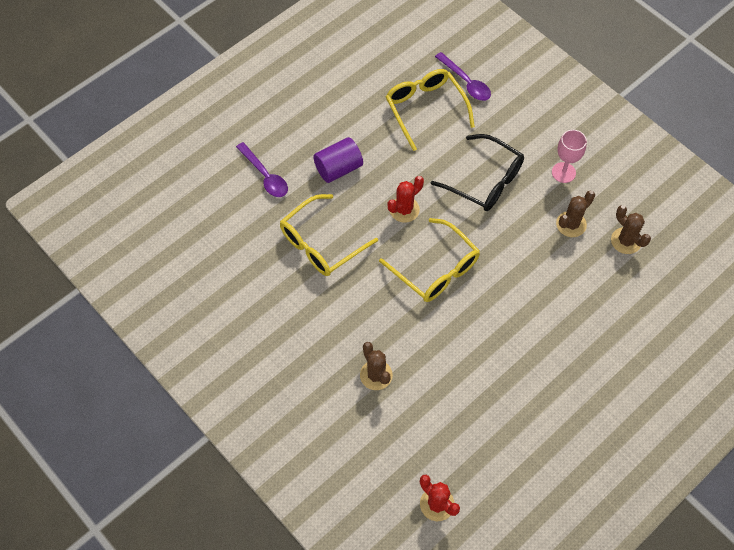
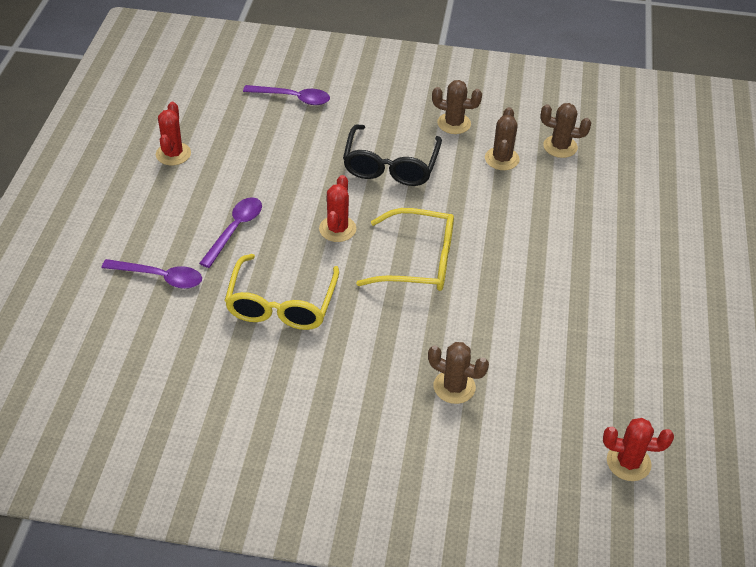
camera: 40 degrees left, 15 degrees down
purple cylinder [313,137,363,183] -> purple spoon [199,197,262,268]
yellow glasses [386,69,475,151] -> none
black glasses [431,134,524,211] -> black glasses turned 105 degrees clockwise [343,124,442,186]
pink goblet [552,130,587,183] -> brown cactus [432,80,482,134]
none -> red cactus [156,102,191,165]

